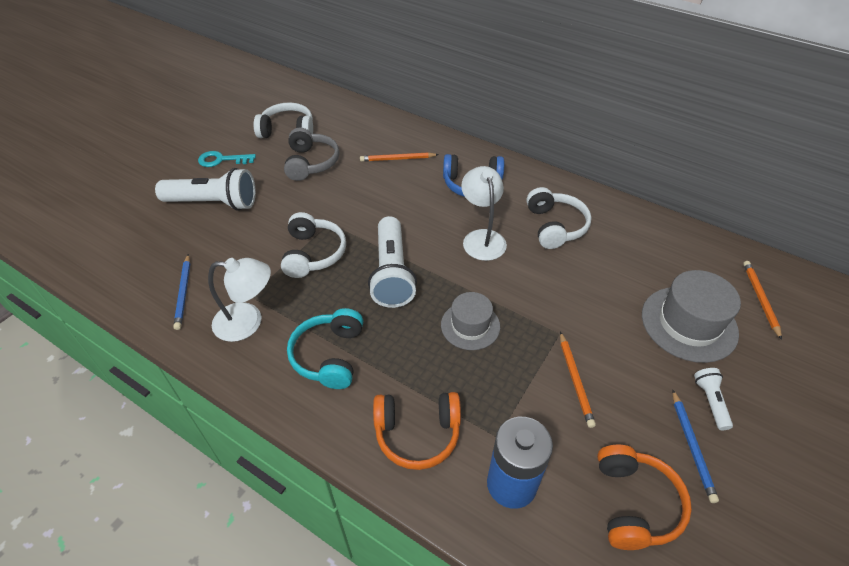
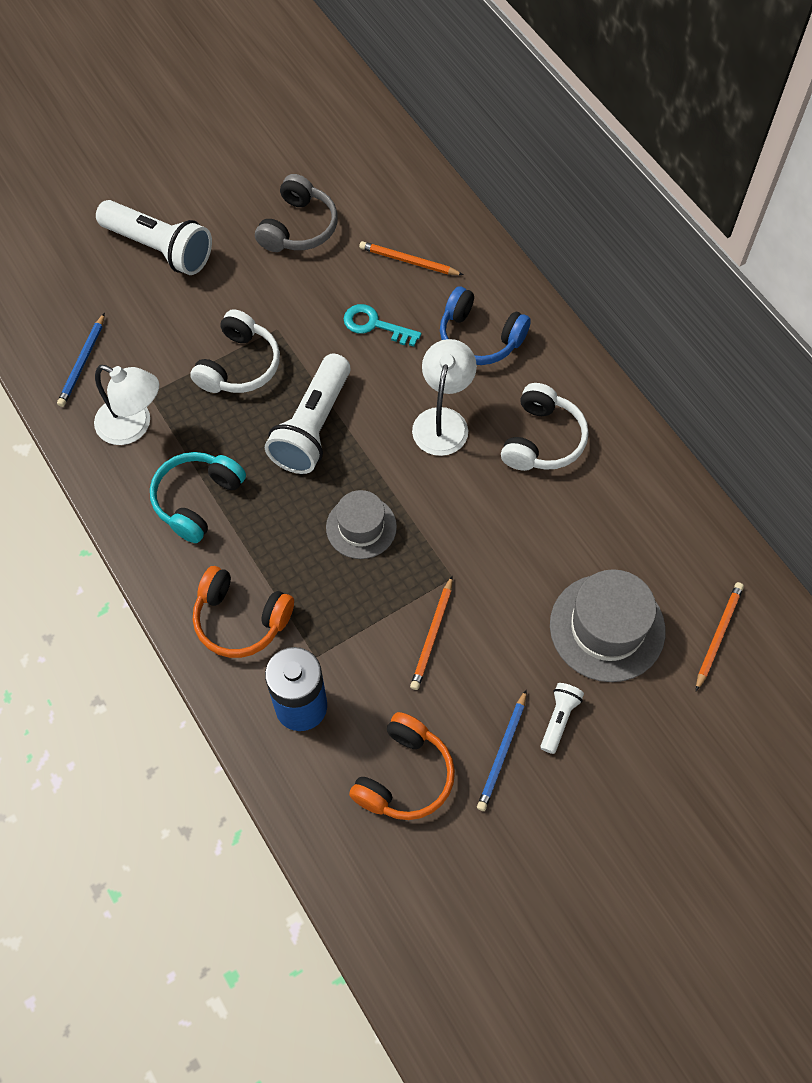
camera: 25 degrees right, 15 degrees up
turquoise key [198,151,256,167] -> turquoise key moved to [344,304,421,346]
white headphones [253,102,313,138] -> none

